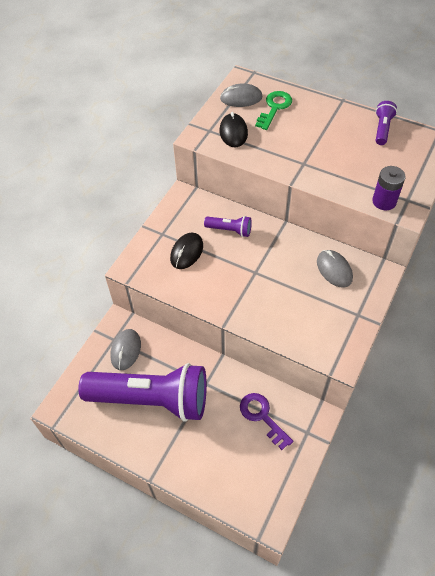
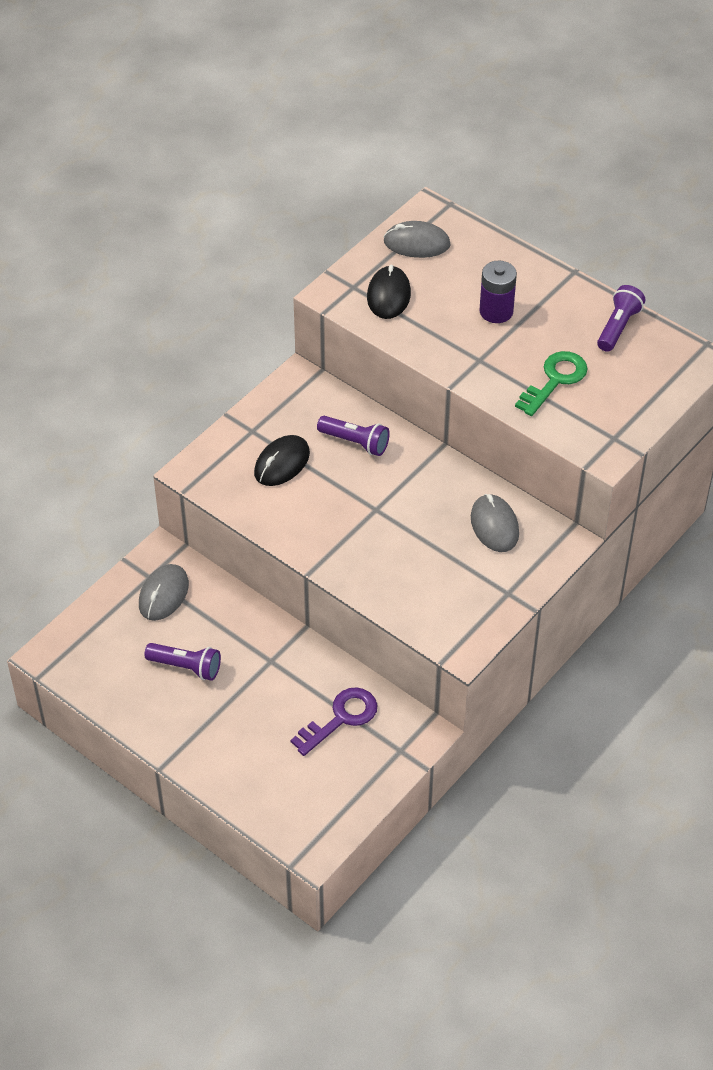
camera: 10 degrees right, 5 degrees down
purple flashlight [78,363,207,422] -> purple flashlight [144,643,221,681], size x0.41
purple key [240,393,293,450] -> purple key turned 75 degrees clockwise [291,687,377,756]
green key [255,91,292,130] -> green key moved to [515,351,588,416]
purple battery [372,166,405,211] -> purple battery moved to [479,261,517,323]

